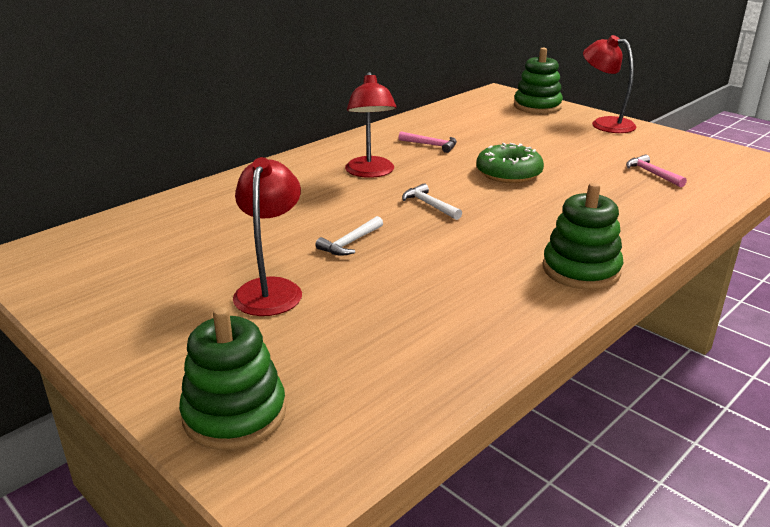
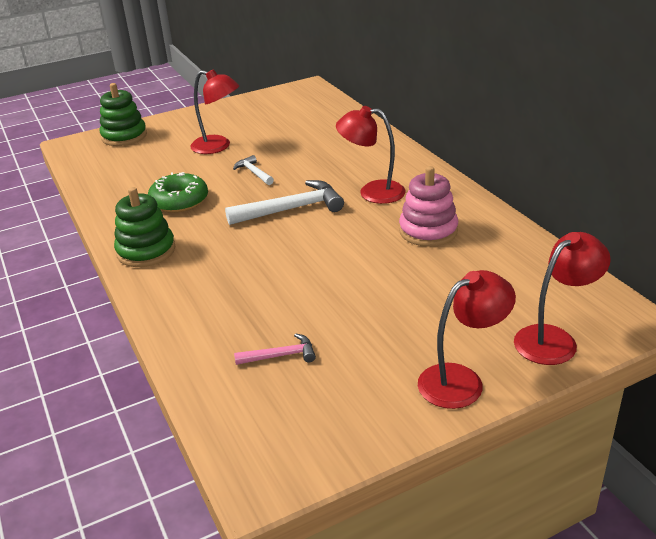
camera: 110 degrees right, 5 degrees up
pink hammer [398,131,457,153] -> pink stacking toy [399,166,458,247]
white hammer [402,183,462,220] -> white hammer [225,180,344,225], size x1.88
green donut [476,143,544,183] -> green donut moved to [148,172,208,213]
green stacking toy [514,47,563,114] -> red lamp [514,232,611,365]

